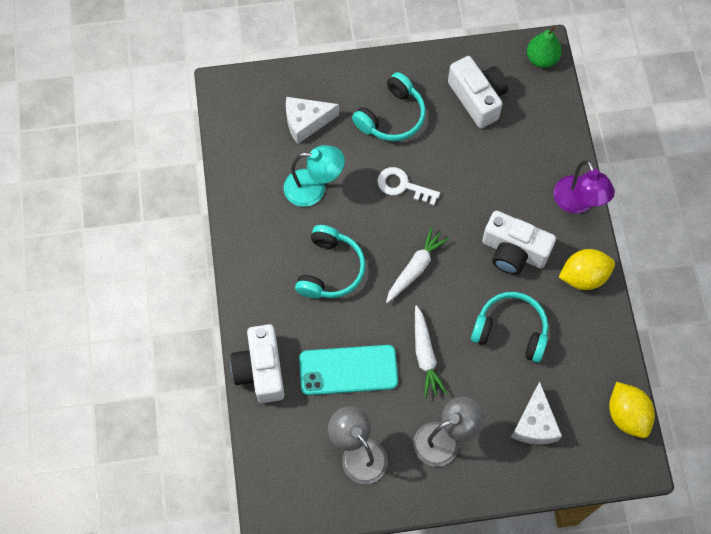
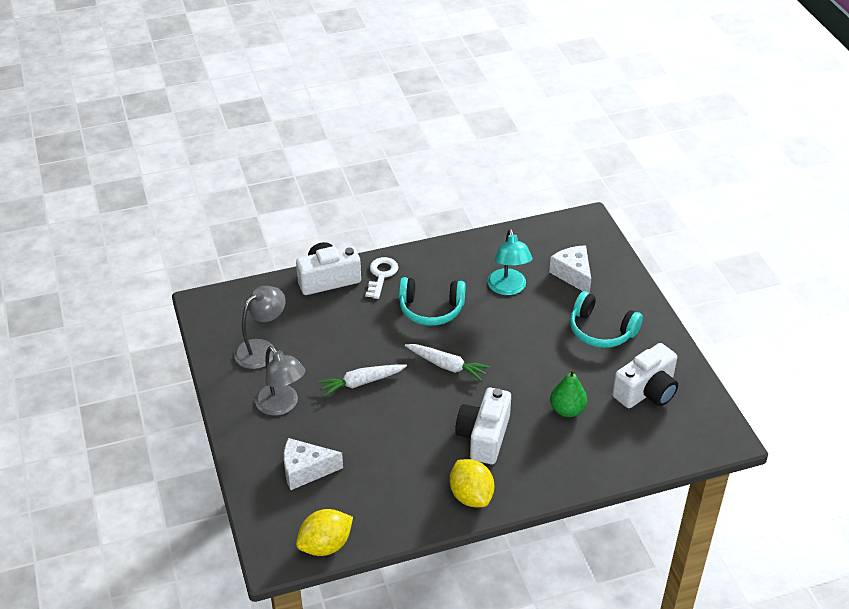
camera: 80 degrees right, 25 degrees down
turquoise phone [299,345,398,395] -> none
white key [377,167,440,206] -> white key moved to [365,257,398,299]
turquoise headphones [471,292,548,363] -> none
green pear [527,26,562,68] -> green pear moved to [550,369,587,417]
purple lamp [554,160,615,213] -> none

